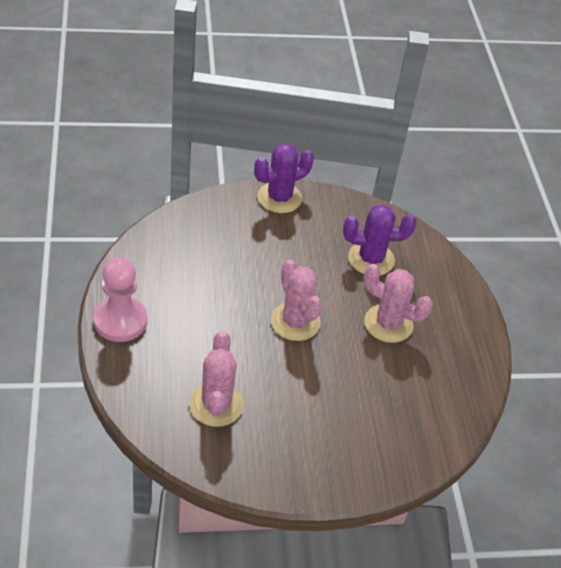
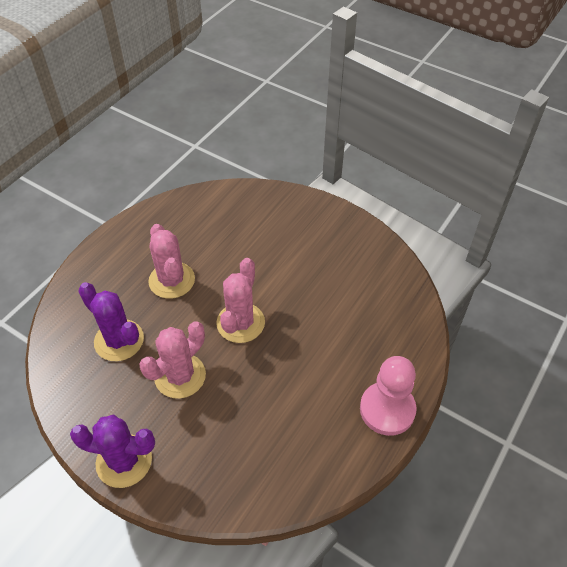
camera: 135 degrees left, 5 degrees up
pink cactus [189,331,244,427] -> pink cactus moved to [139,321,206,399]

